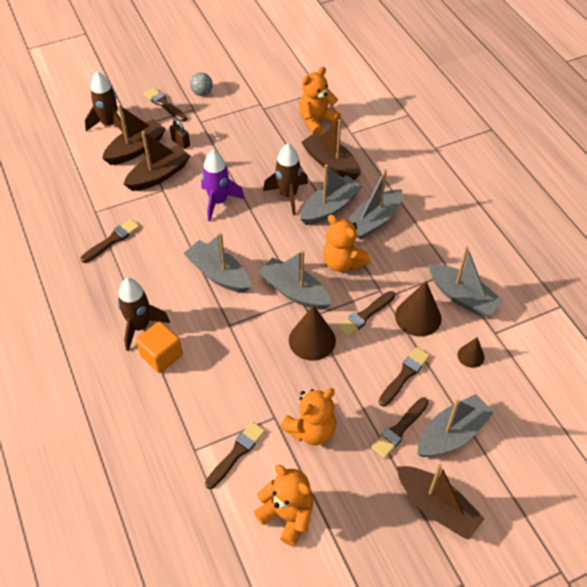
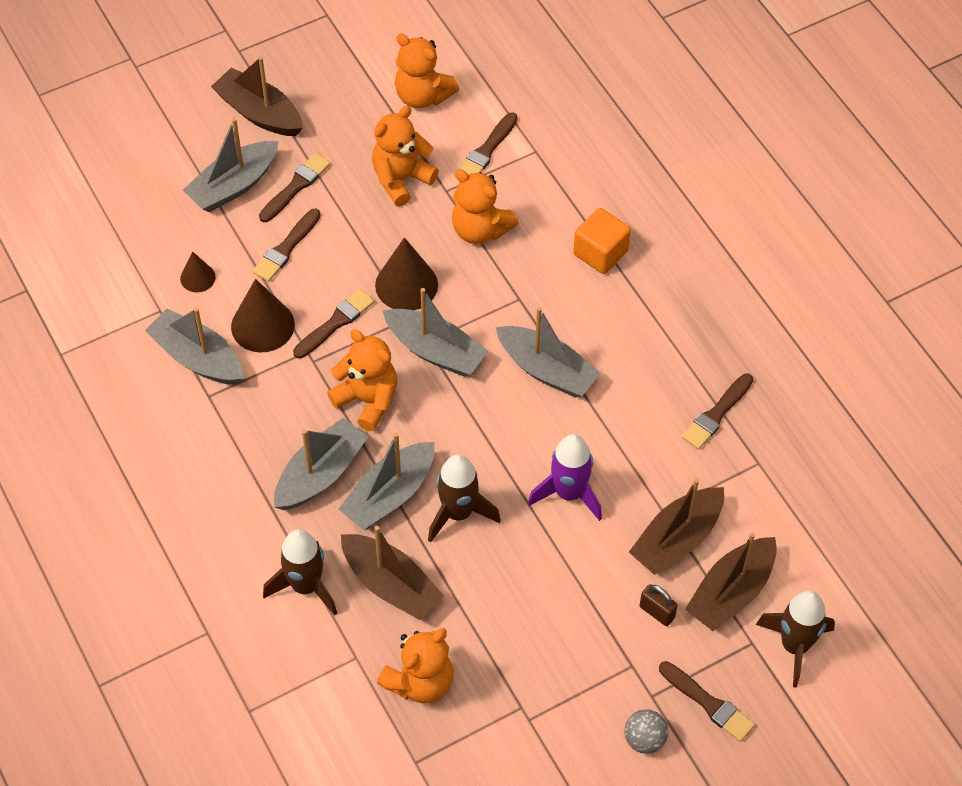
camera: 175 degrees right, 5 degrees up
brown rocket [118,278,170,351] -> brown rocket moved to [263,529,337,616]
none -> orange teddy bear [452,169,519,244]

